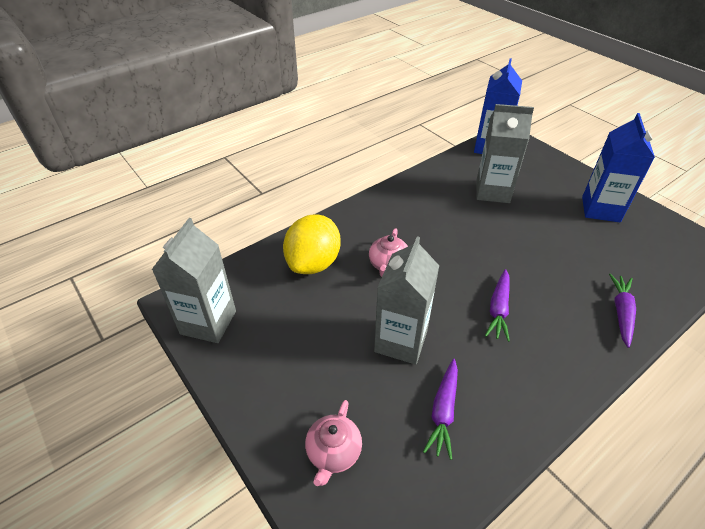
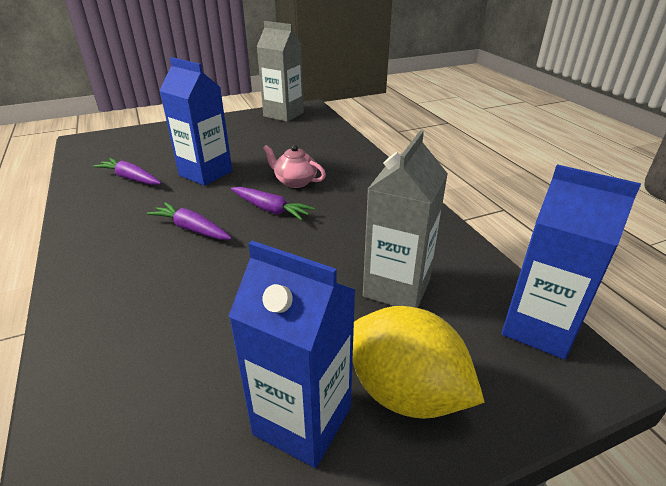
camera: 105 degrees right, 10 degrees down
yellow lemon [283,214,341,274] -> yellow lemon moved to [352,306,485,419]
pink teapot [305,400,362,486] -> none
grey carton [374,236,439,365] -> blue carton [159,57,232,186]
purple carrot [609,274,636,348] -> purple carrot moved to [231,187,315,221]

